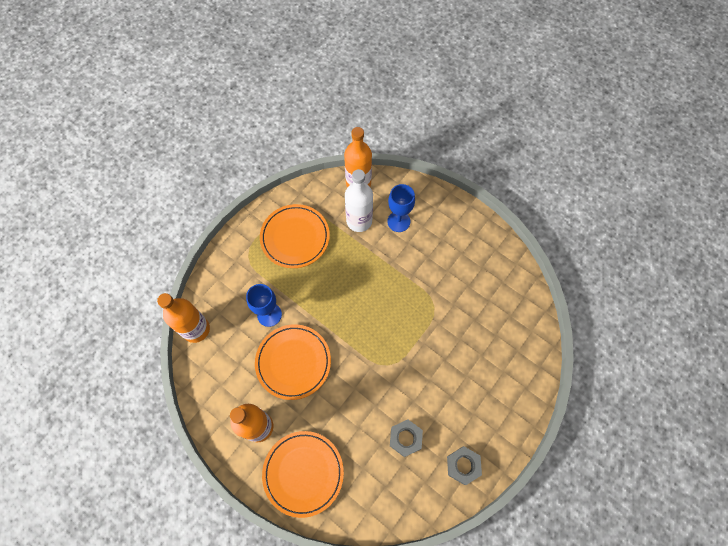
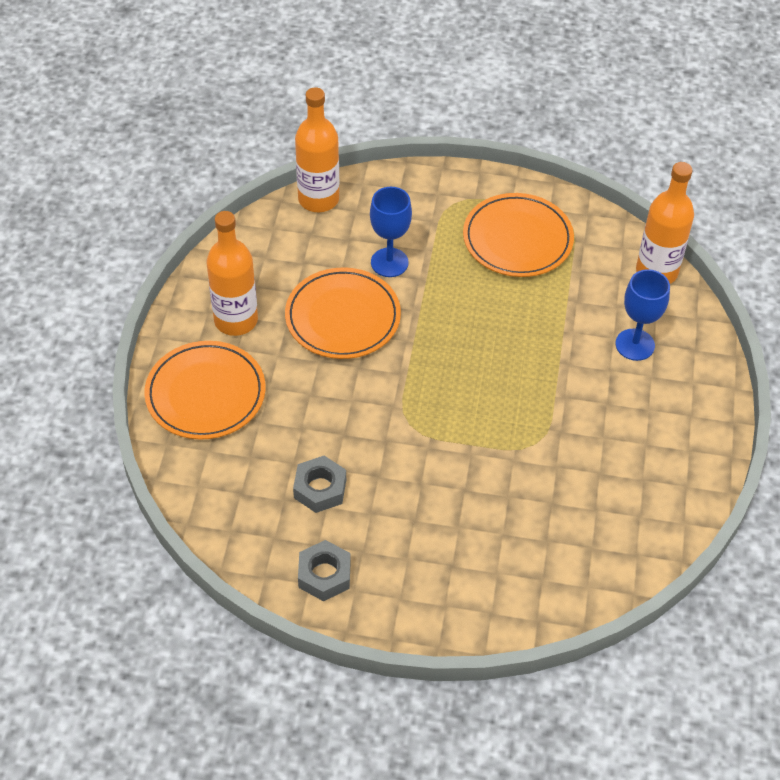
camera: 60 degrees right, 15 degrees down
white bottle [345,169,373,232] -> none

